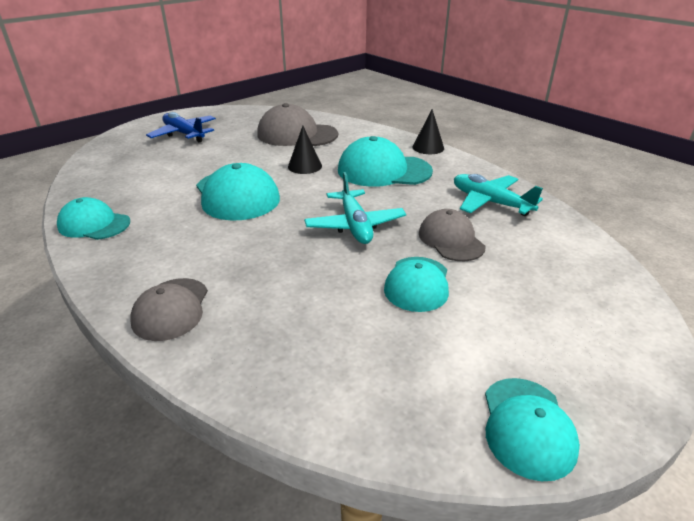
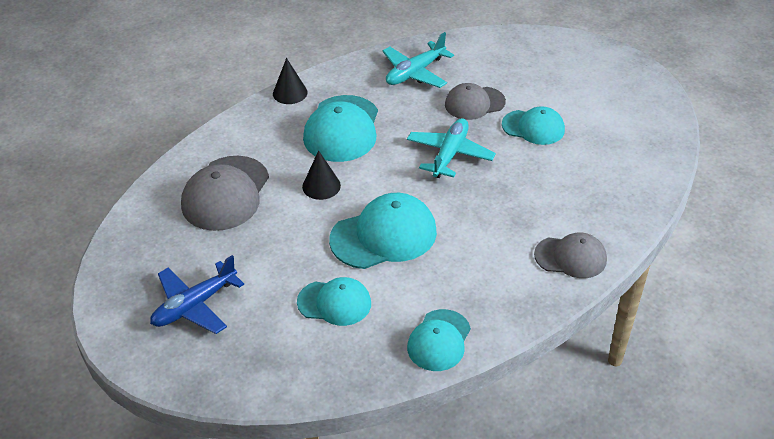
camera: 85 degrees left, 10 degrees up
turquoise plane [304,172,406,244] -> turquoise plane turned 60 degrees counterclockwise [407,118,496,178]
turquoise cap [485,378,580,481] -> turquoise cap moved to [297,277,371,326]

